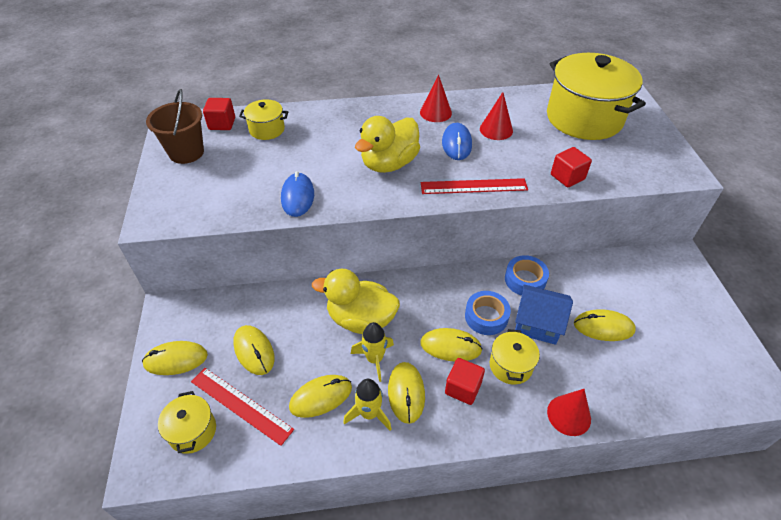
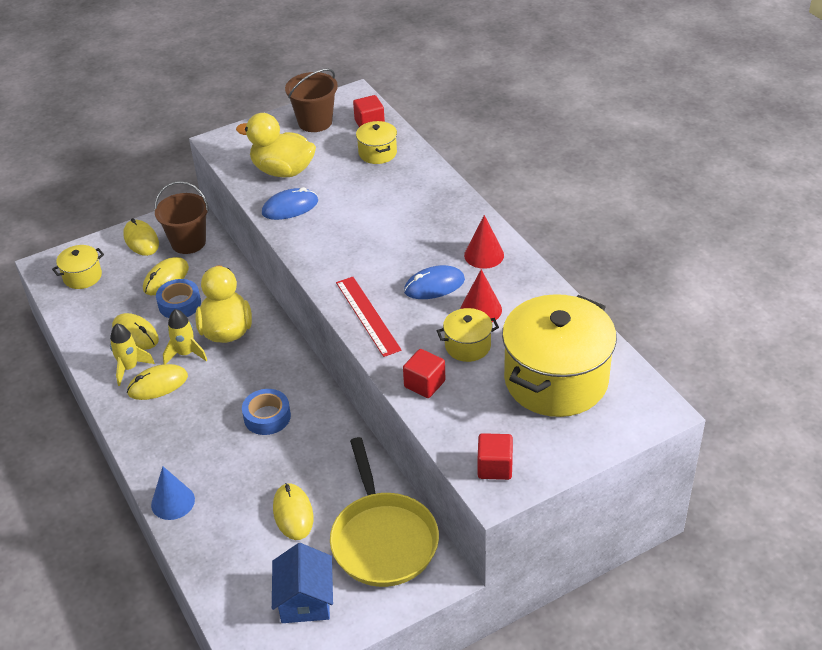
camera: 70 degrees right, 5 degrees down
red ruler [191,368,294,446] -> none
yellow duck [355,116,420,173] -> yellow duck moved to [236,113,316,177]
yellow mouse [420,328,483,362] -> none
red cube [445,358,485,405] -> red cube moved to [478,433,513,480]
yellow pot [490,329,540,385] -> yellow pot moved to [437,308,499,362]
blue tape [505,255,549,296] -> blue tape moved to [156,279,201,318]
blue house [515,284,573,345] -> blue house moved to [272,543,333,623]
red cone [547,389,591,436] -> blue cone [151,466,195,520]
none -> brown bucket [155,181,209,254]
none -> yellow pan [330,437,439,587]

